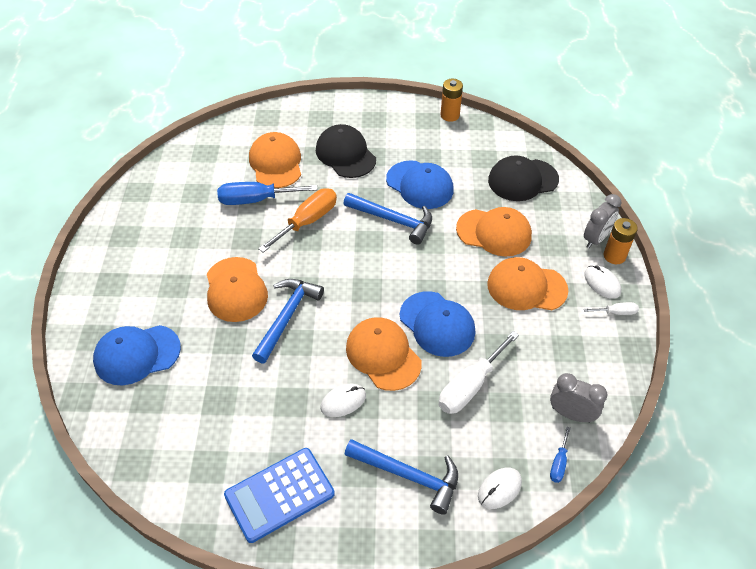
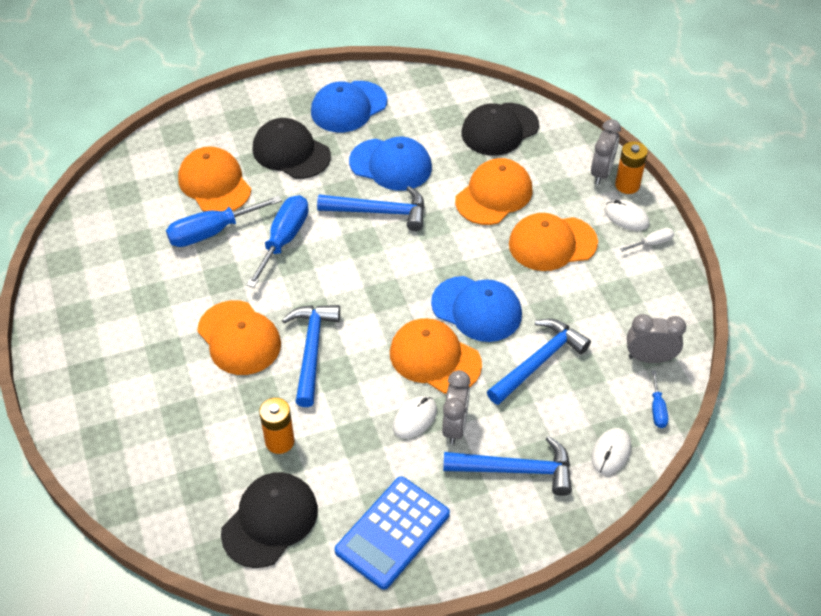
camera: 20 degrees left, 0 degrees up
blue cap [93,325,181,385] -> blue cap moved to [311,81,387,132]
orange screwdriver [258,188,337,253] -> blue screwdriver [247,195,309,288]
white screwdriver [438,331,519,414] -> blue hammer [487,319,591,405]
orange battery [440,79,463,122] -> orange battery moved to [259,398,295,454]
orange cap [456,207,532,256] -> orange cap turned 45 degrees counterclockwise [455,158,532,225]
none -> black cap [221,472,318,568]
none -> grey clock [442,370,470,445]

